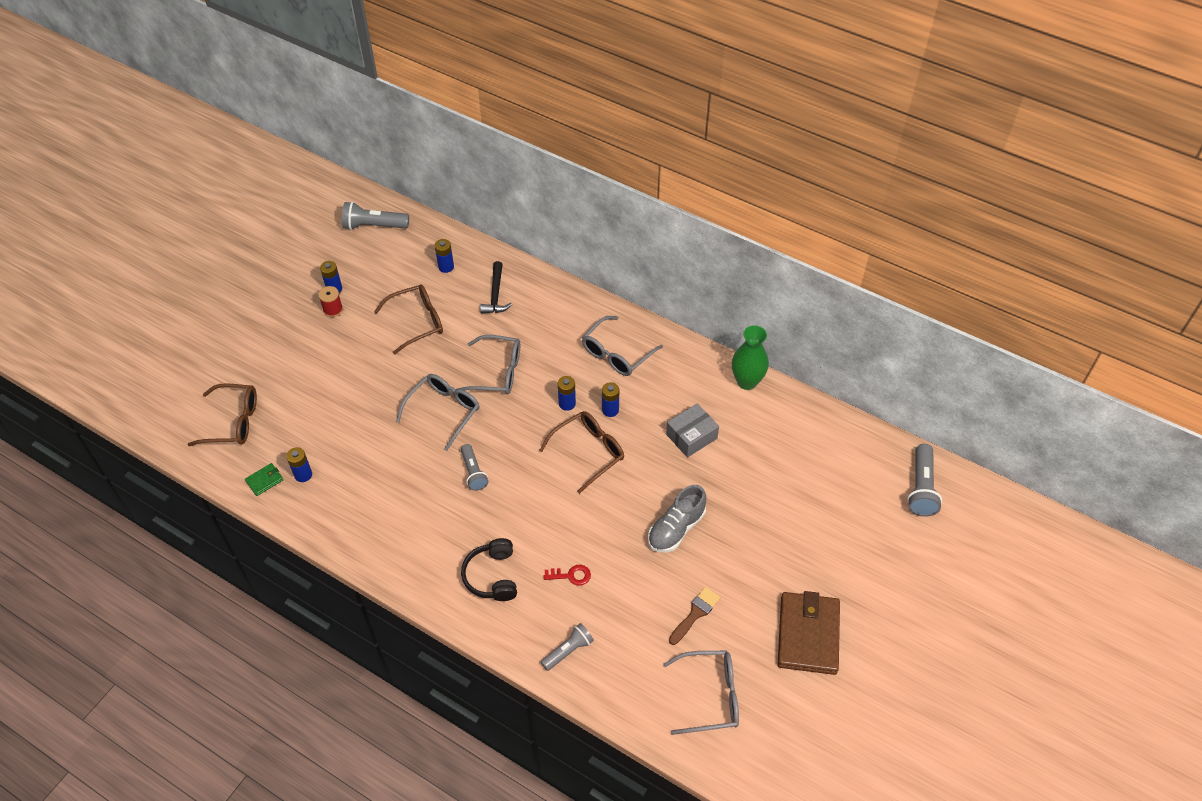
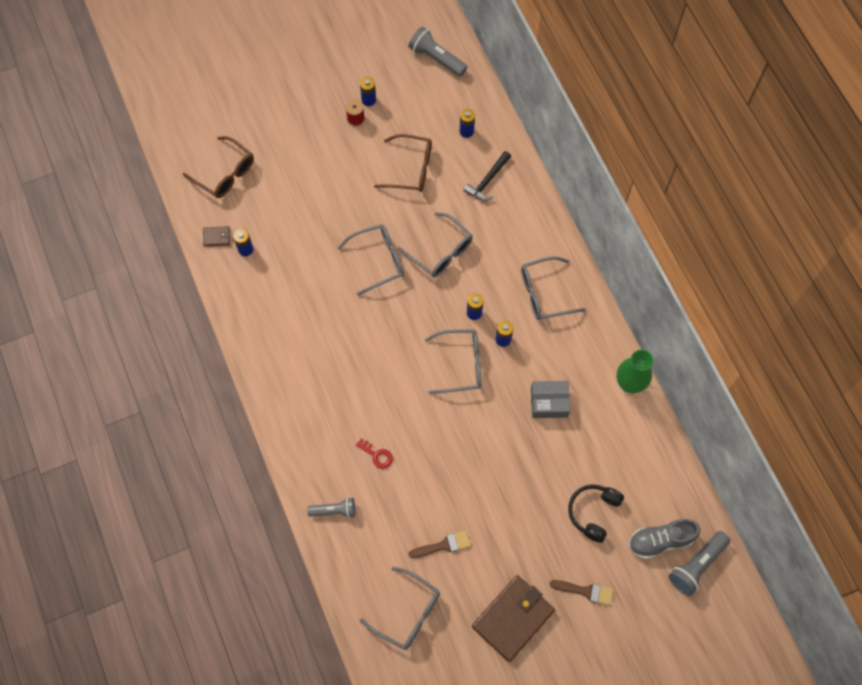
camera: 35 degrees right, 15 degrees up
green wallet [245,463,283,496] -> brown wallet [203,226,230,247]
grey flashlight [461,444,488,491] -> none
black headphones [461,538,517,601] -> black headphones moved to [568,484,624,543]
brown glasses [539,411,624,494] -> grey glasses [425,329,481,394]
grey shoe [648,485,706,553] -> grey shoe moved to [628,519,700,559]
none -> brown brush [550,580,613,605]

